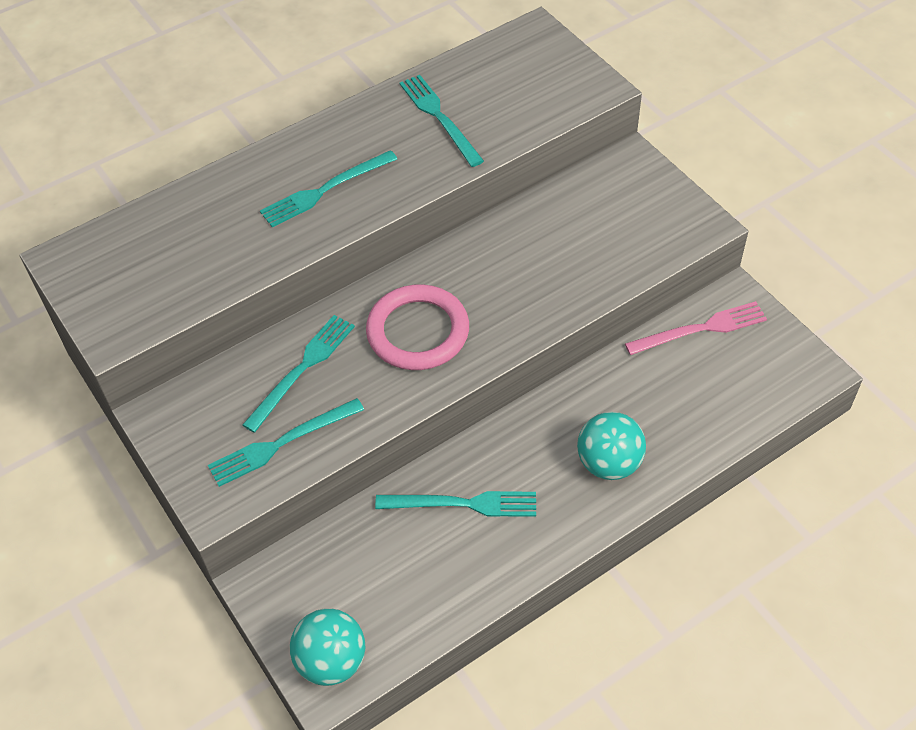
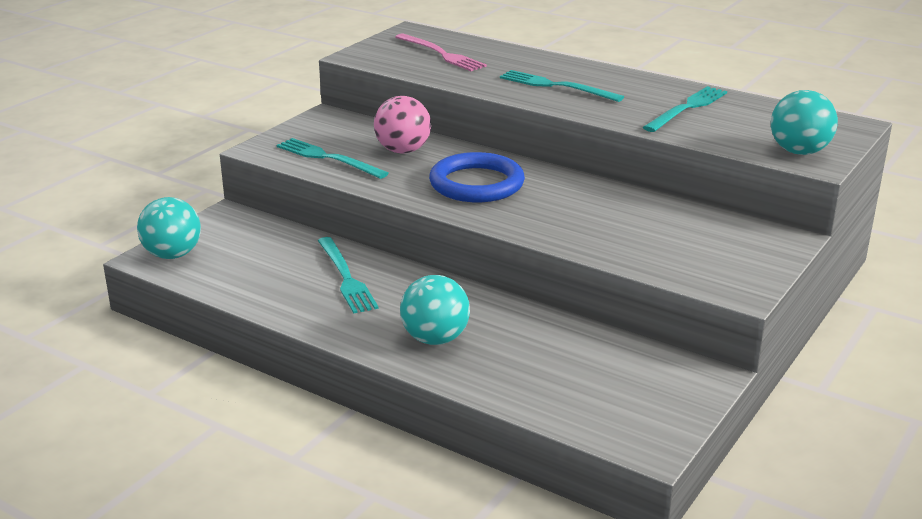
camera: 65 degrees right, 25 degrees down
turquoise fork [243,315,355,433] -> pink ball [374,96,431,154]
pink ring [366,284,469,370] -> blue ring [429,152,525,202]
pink fork [625,301,767,355] -> pink fork moved to [395,34,487,71]
none -> turquoise ball [771,90,838,155]

